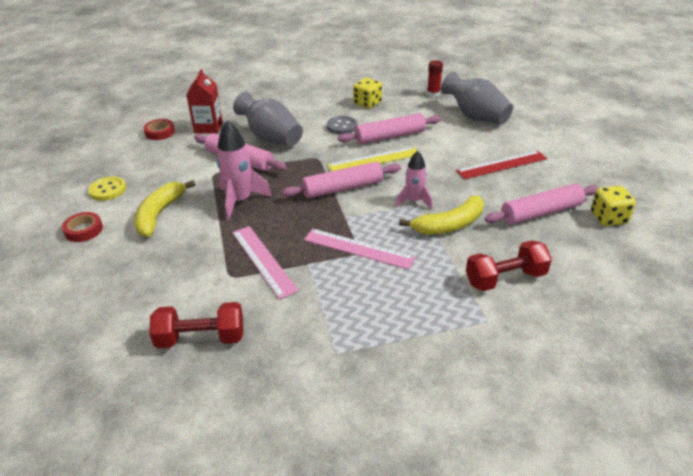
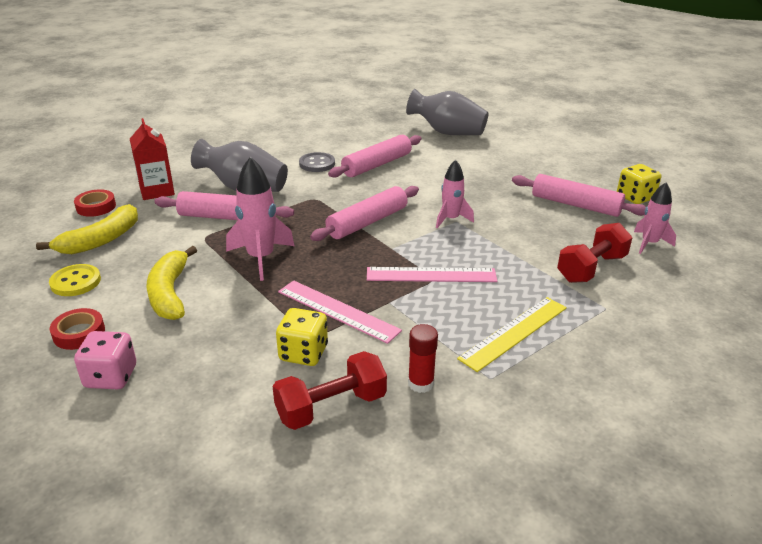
camera: 25 degrees left, 5 degrees down
yellow ruler [328,147,417,171] -> yellow ruler moved to [457,297,567,372]
yellow dice [353,78,382,109] -> yellow dice moved to [276,308,328,366]
yellow banana [399,196,484,235] -> yellow banana moved to [36,204,138,254]
red glue stick [427,60,443,97] -> red glue stick moved to [408,324,438,393]
red ruler [456,151,547,179] -> none
pink rolling pin [485,183,599,225] -> pink rolling pin turned 75 degrees clockwise [512,174,646,217]
none -> pink dice [74,331,136,389]
none -> pink rocket [634,182,676,254]

